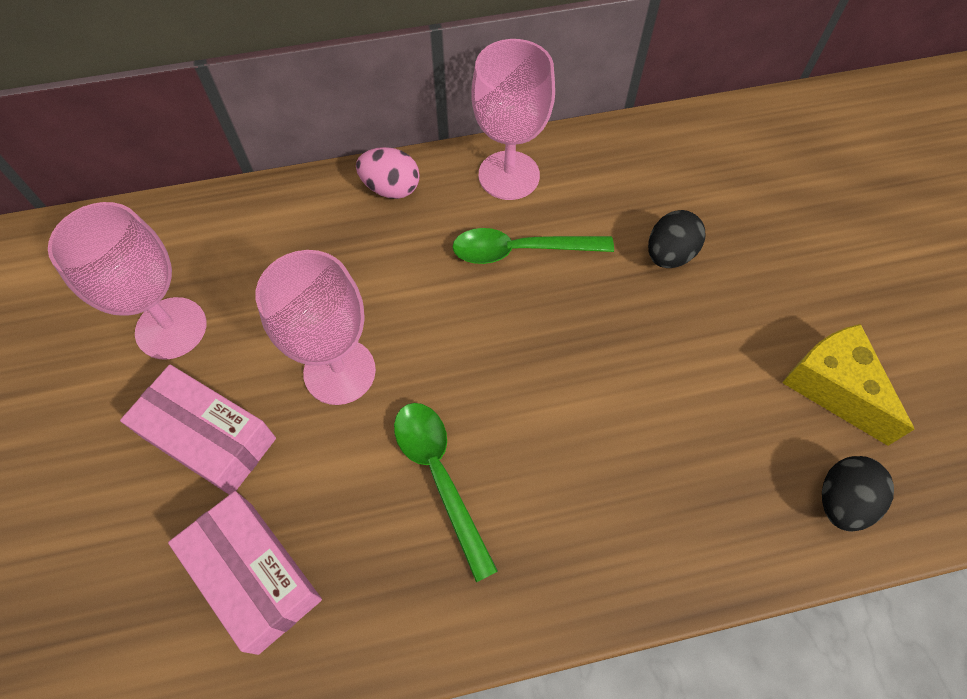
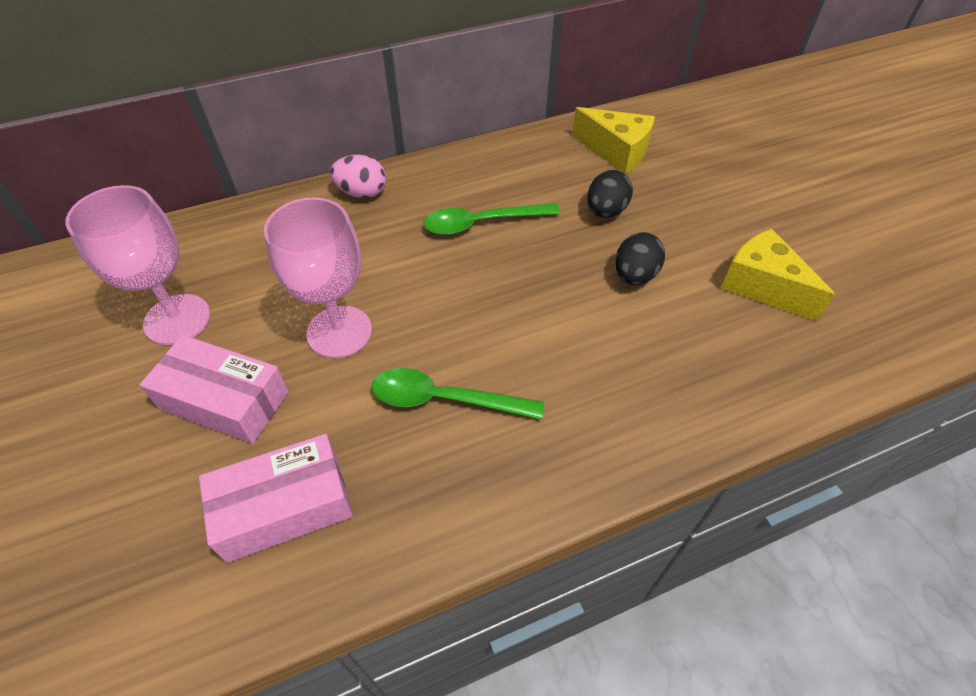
camera: 10 degrees left, 10 degrees down
pink box [168,491,322,655] -> pink box turned 60 degrees counterclockwise [199,434,353,563]
green spoon [394,403,498,582] -> green spoon turned 45 degrees counterclockwise [372,368,544,420]
pink goblet [471,39,555,200] -> none
black egg [822,456,894,532] -> black egg moved to [615,232,665,285]
none -> yellow cheese [572,107,655,174]

